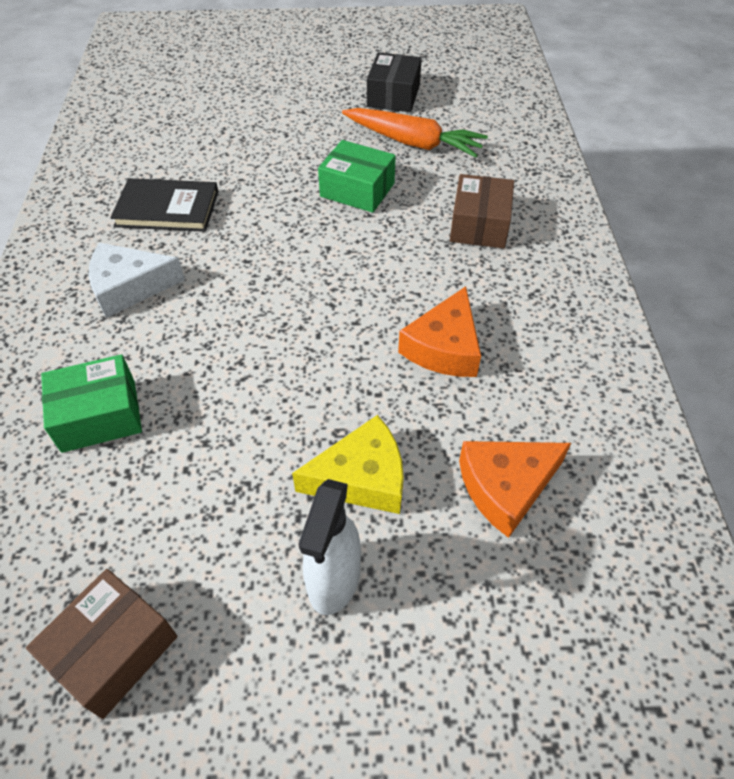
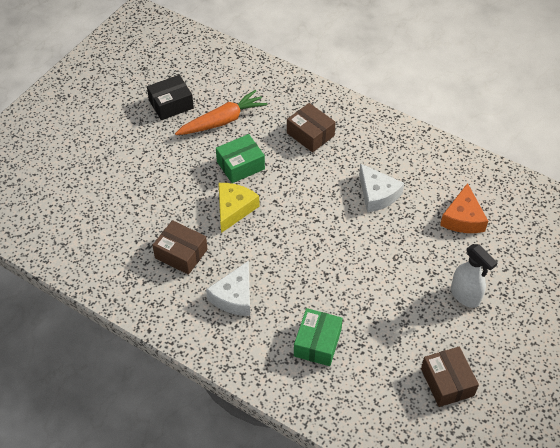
camera: 55 degrees left, 0 degrees up
black book [110,178,218,232] -> brown box [152,220,208,275]
yellow cheese [292,415,404,514] -> yellow cheese moved to [218,183,260,233]
black box [367,52,422,112] -> black box turned 75 degrees counterclockwise [147,75,194,120]
orange cheese [398,286,481,377] -> white cheese [359,163,404,212]

